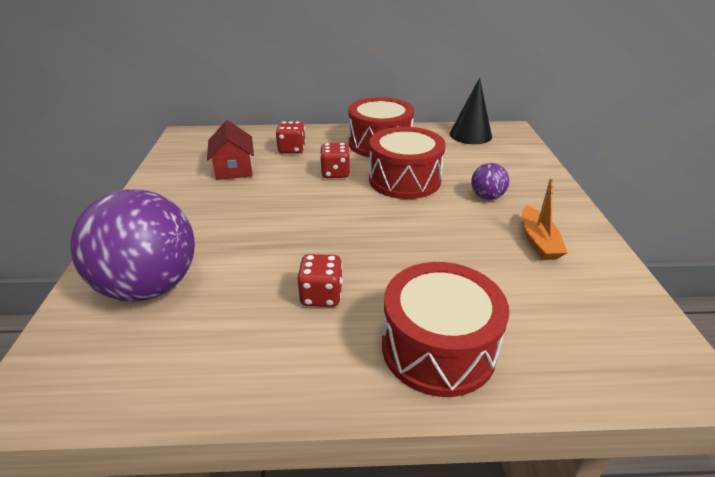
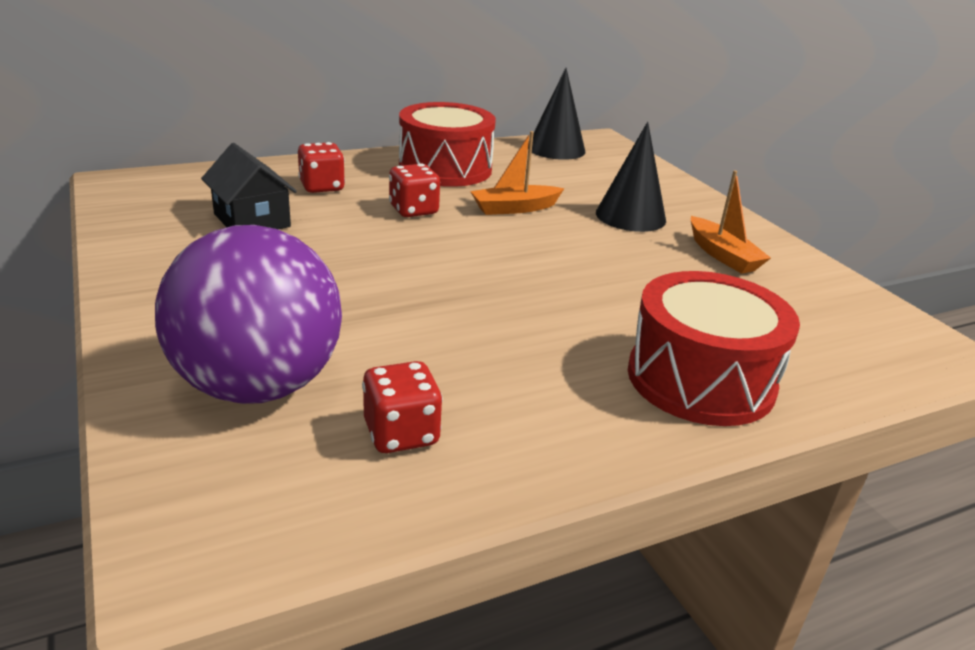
camera: 25 degrees left, 5 degrees down
red house [207,120,254,180] -> black house [201,143,297,229]
red dice [297,254,343,307] -> red dice moved to [362,361,443,453]
red drum [369,127,446,199] -> orange boat [470,131,564,215]
purple ball [471,163,509,200] -> black cone [596,122,666,232]

